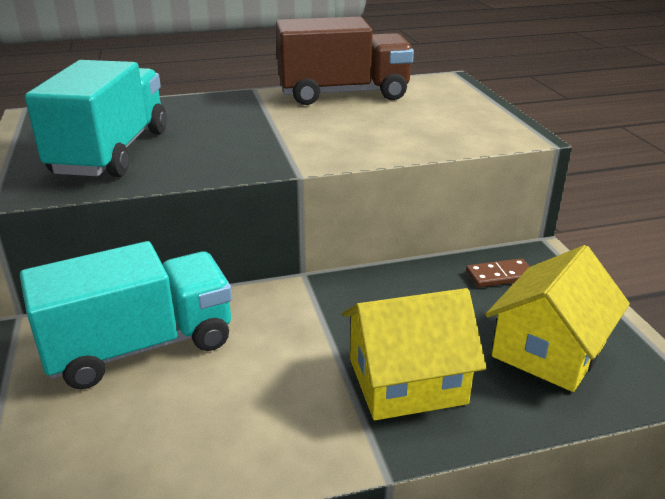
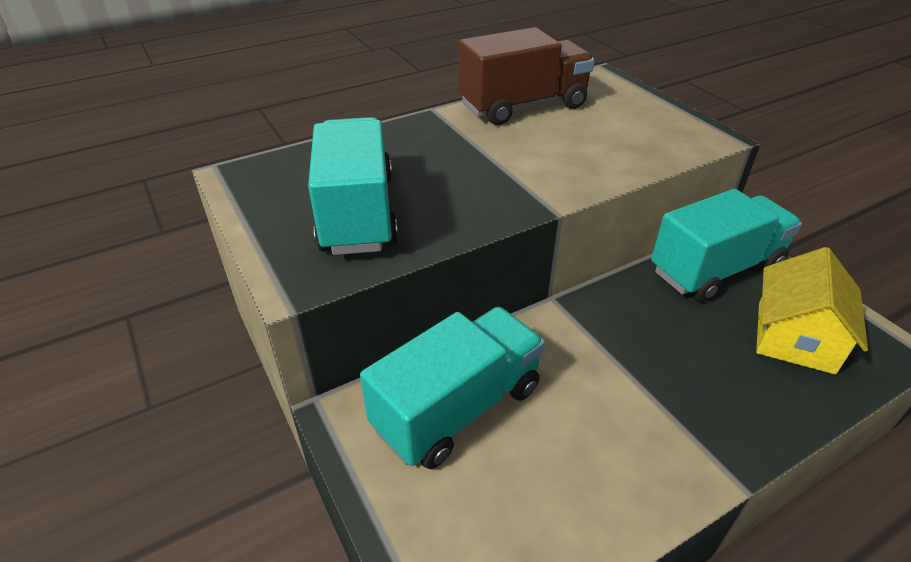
camera: 15 degrees left, 10 degrees up
yellow house [342,288,487,420] -> none
brown domino [466,258,530,288] -> turquoise truck [651,189,802,302]

